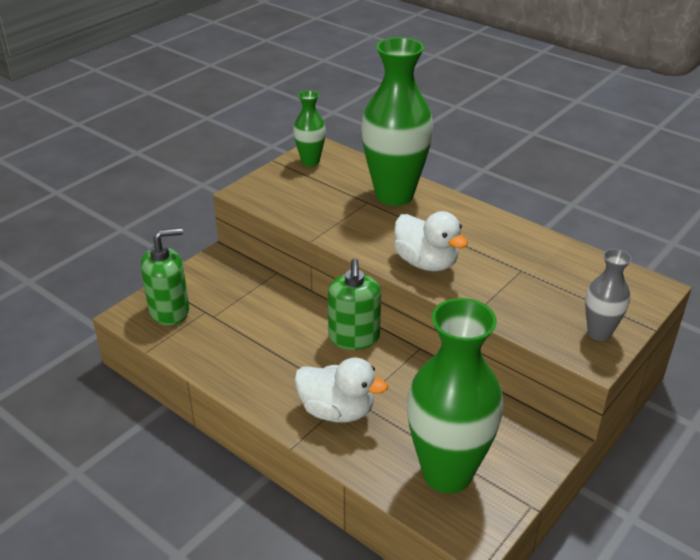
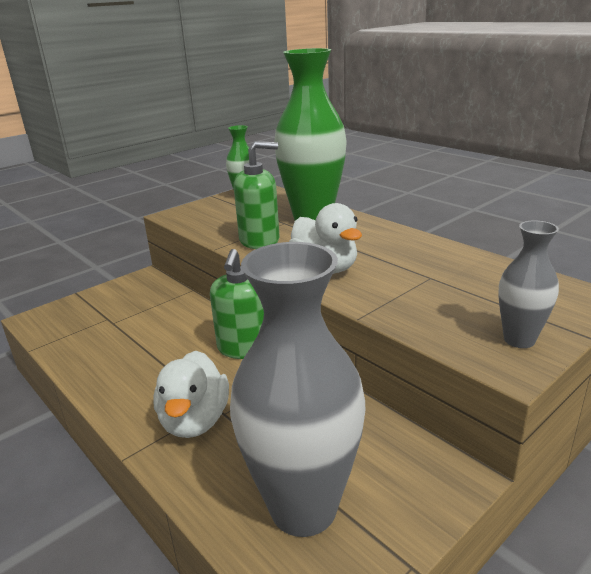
camera: 10 degrees right, 10 degrees down
green soap dispenser [141,228,189,325] -> green soap dispenser moved to [234,141,280,249]
white duck [294,357,388,423] -> white duck turned 60 degrees clockwise [153,351,229,438]
green vase [407,298,503,493] -> grey vase [230,242,365,537]

